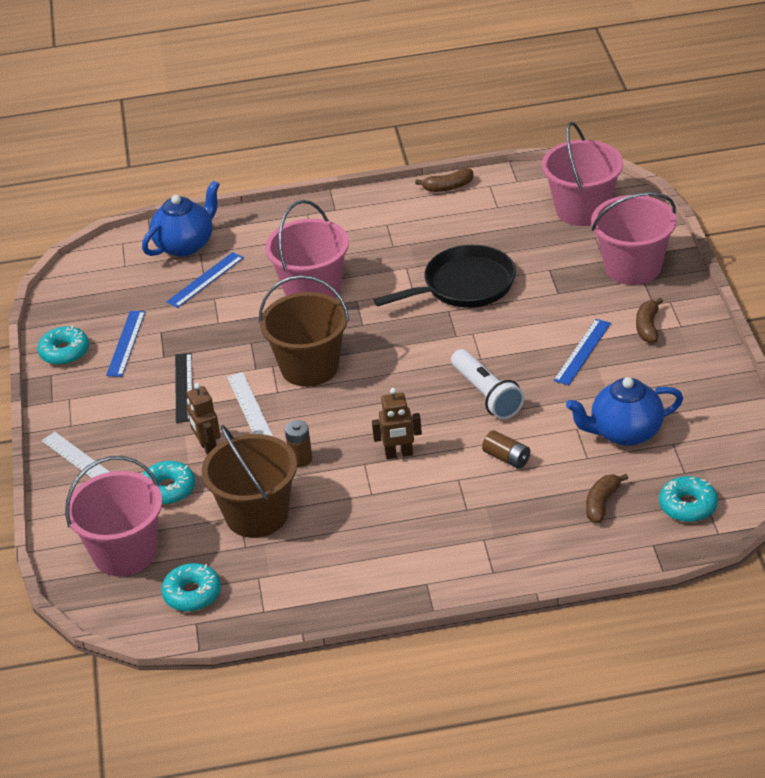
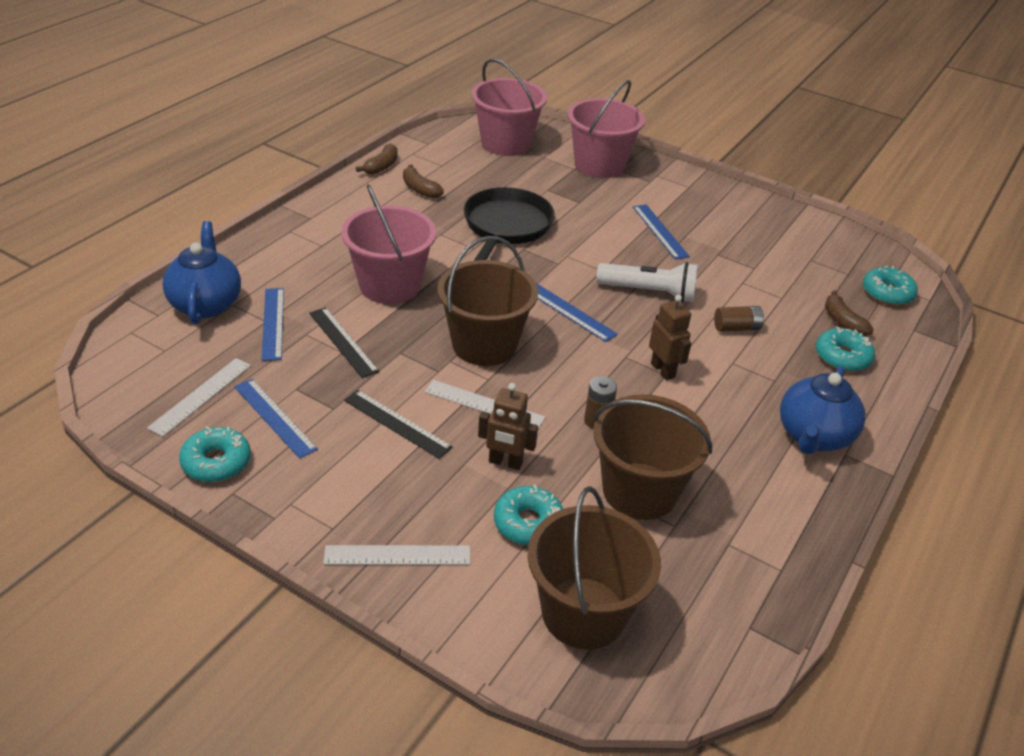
camera: 55 degrees left, 0 degrees up
pink bucket [65,456,162,576] -> brown bucket [527,486,661,650]
turquoise donut [161,563,221,612] -> turquoise donut moved to [816,326,875,372]
brown robot [372,388,422,459] -> brown robot turned 60 degrees counterclockwise [649,295,691,380]
blue teapot [566,377,683,446] -> blue teapot moved to [780,366,866,454]
brown banana [636,298,663,343] -> brown banana moved to [403,164,444,198]
none -> white ruler [147,358,251,437]
none -> black ruler [309,307,379,378]
none -> blue ruler [536,283,618,342]

